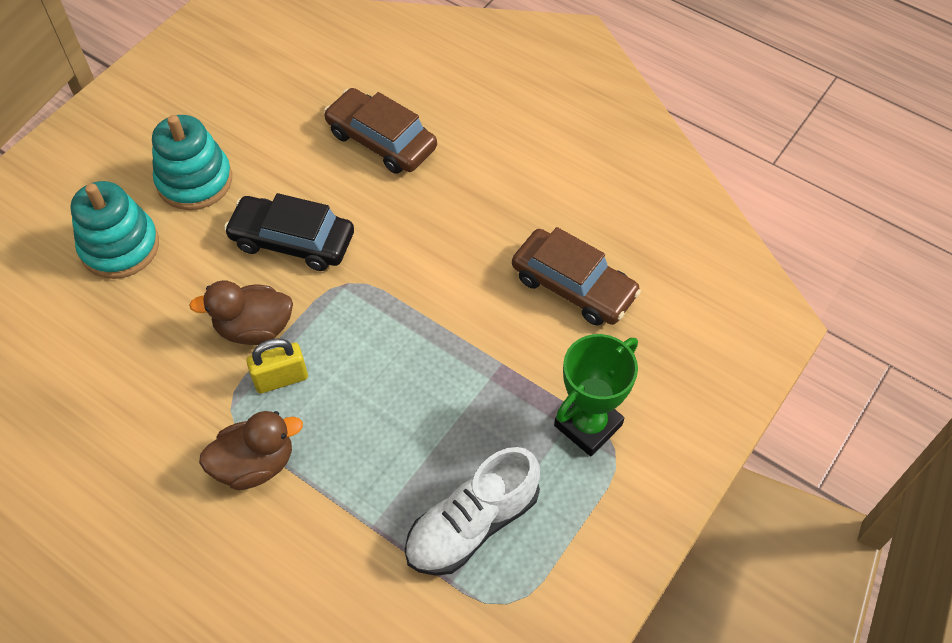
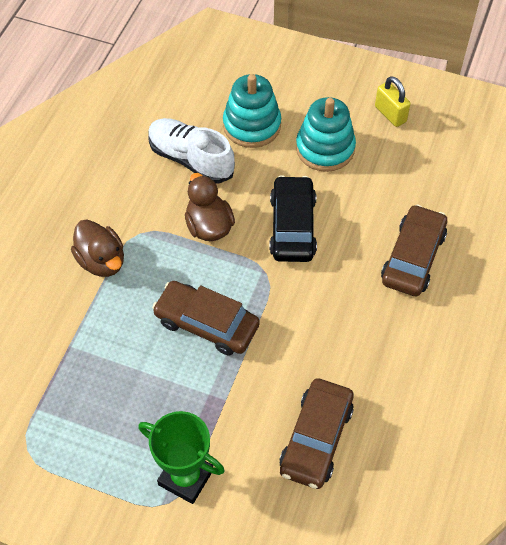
camera: 75 degrees right, 0 degrees up
yellow padlock [246,338,308,394] -> yellow padlock moved to [375,76,411,127]
white shoe [405,447,540,576] -> white shoe moved to [148,118,235,184]
none -> brown car [152,281,260,356]

